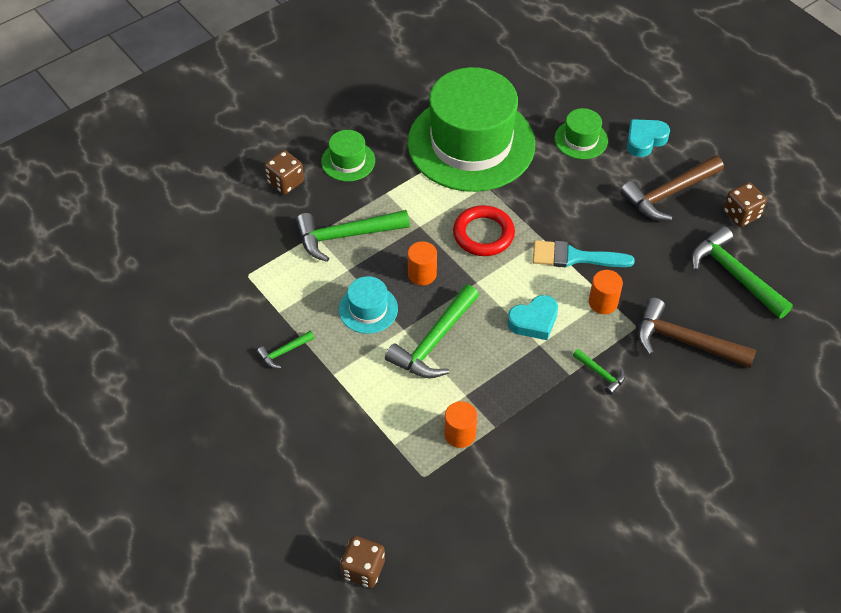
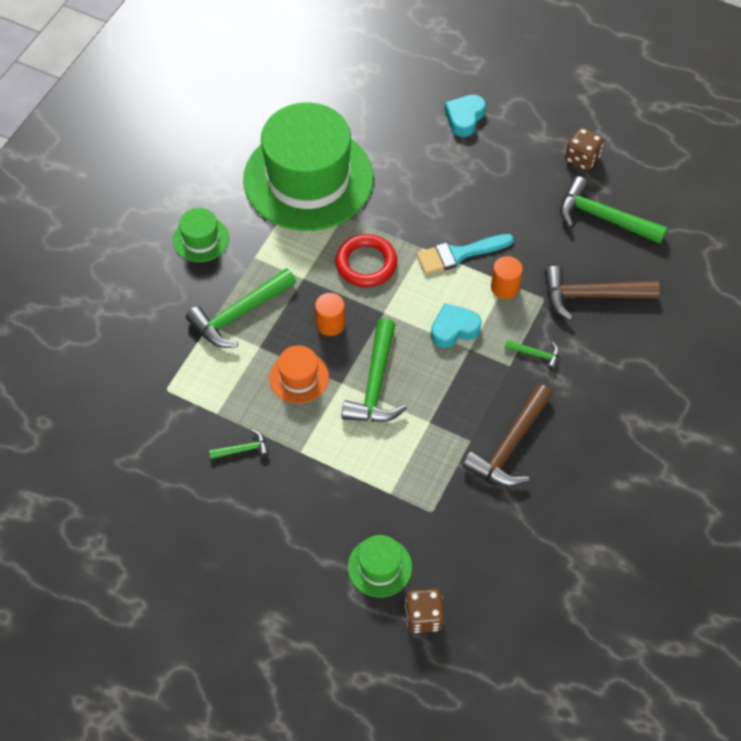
camera: 25 degrees left, 5 degrees up
green hammer [257,331,314,368] -> green hammer turned 135 degrees counterclockwise [209,430,269,459]
brown dice [264,150,304,194] -> none
turquoise hat [339,276,398,334] -> orange hat [269,345,329,403]
orange cylinder [444,401,477,448] -> none
turquoise heart [507,295,558,340] -> turquoise heart turned 150 degrees counterclockwise [431,303,482,348]
green hat [555,108,608,159] -> green hat moved to [348,535,412,598]
brown hammer [620,155,724,221] -> brown hammer moved to [463,384,553,487]

